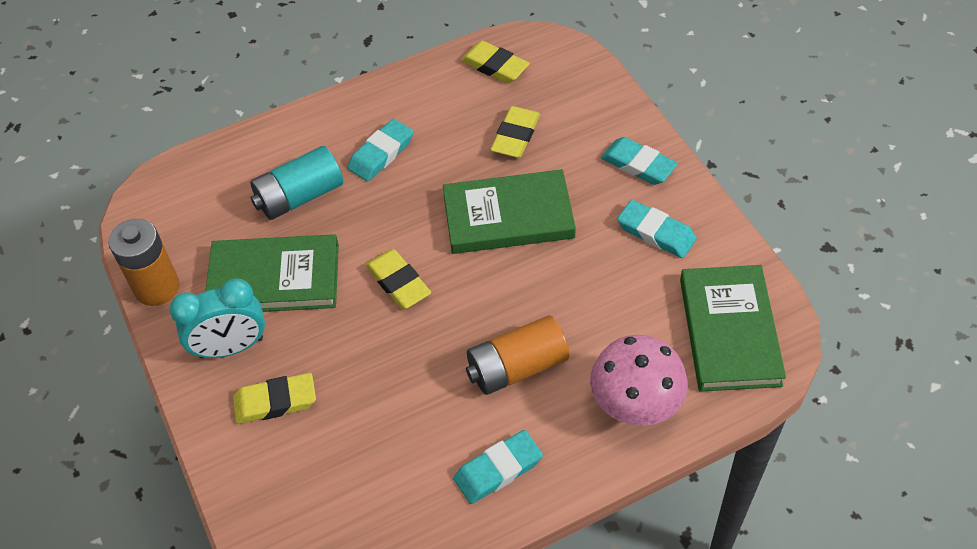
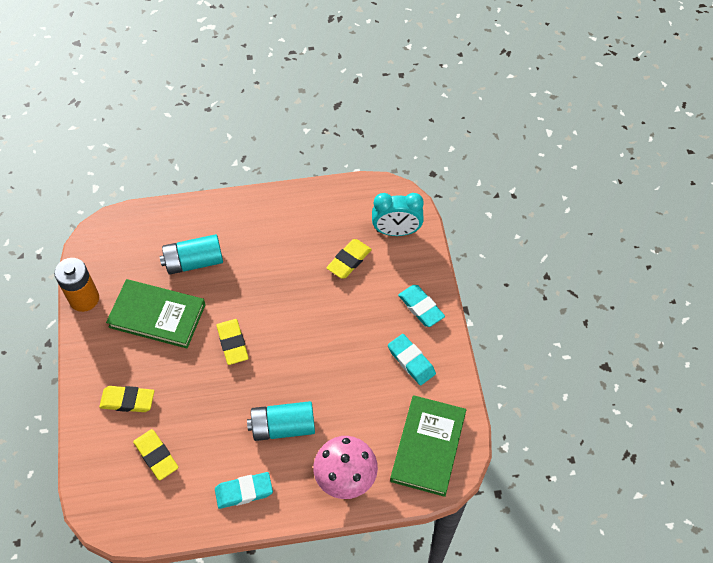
camera: 15 degrees right, 5 degrees up
turquoise clock [169,278,265,358] -> turquoise clock moved to [372,193,424,236]
turquoise eraser [348,119,414,182] -> none
green book [443,169,576,254] -> none
yellow eraser [461,41,530,83] -> yellow eraser moved to [133,429,178,481]
orange battery [466,315,569,395] -> turquoise battery [247,401,315,441]

